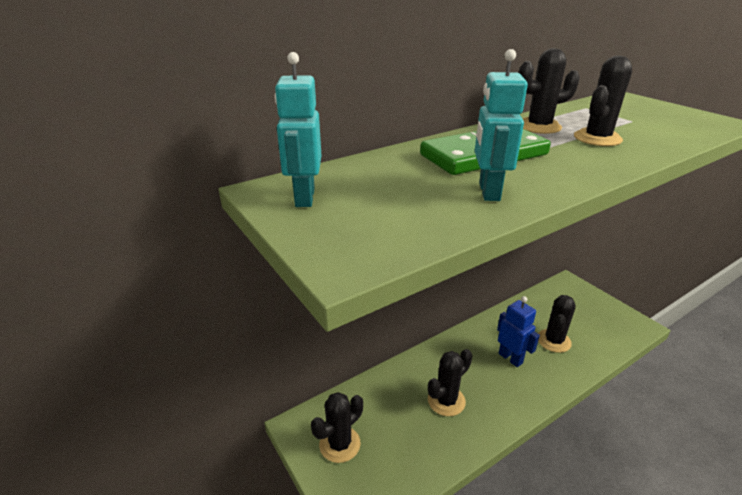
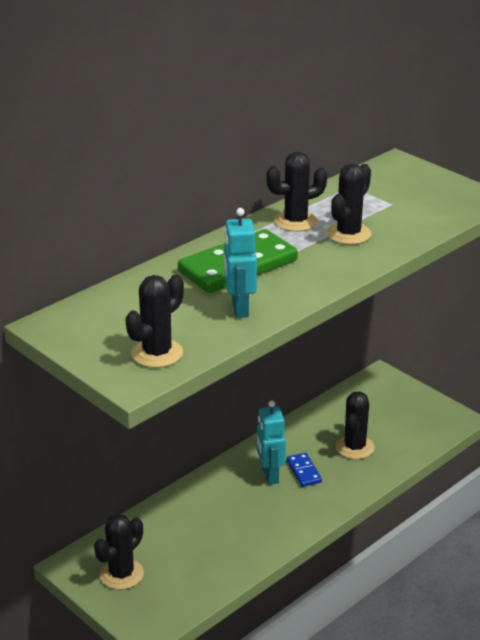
camera: 10 degrees left, 0 degrees up
turquoise robot [274,52,322,207] -> turquoise robot moved to [257,400,286,485]
black cactus [428,349,472,416] -> black cactus moved to [125,275,184,368]
blue robot [497,296,540,367] -> blue domino [287,453,322,487]

